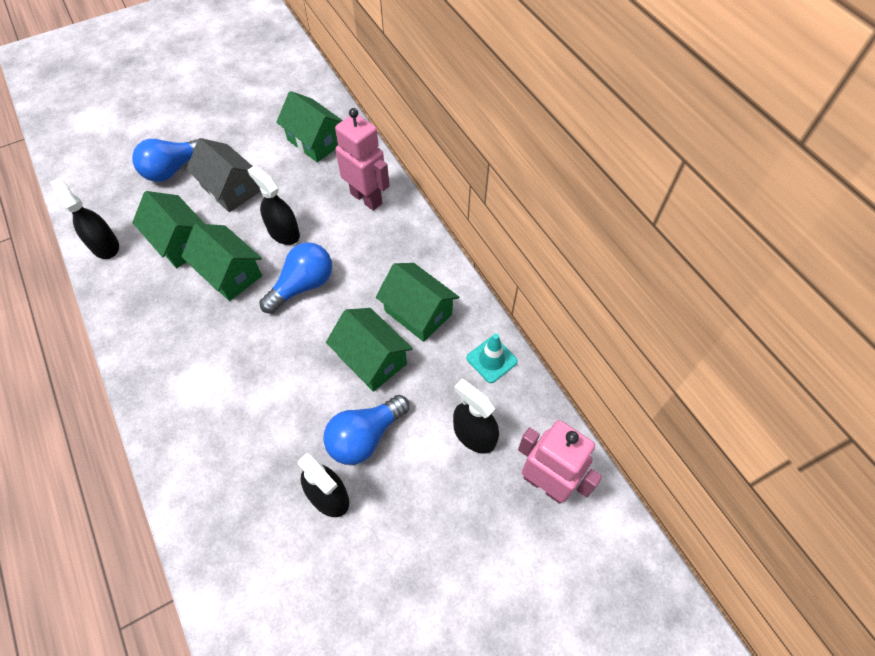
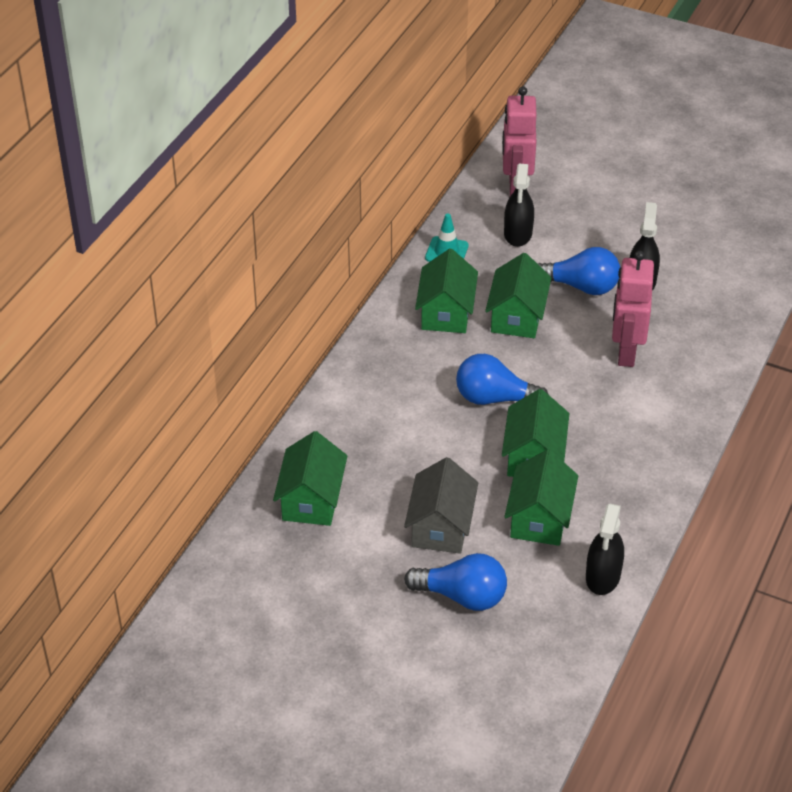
camera: 125 degrees left, 15 degrees down
black spray bottle [248,165,300,245] -> none
pink robot [335,108,390,211] -> pink robot moved to [612,251,654,367]

